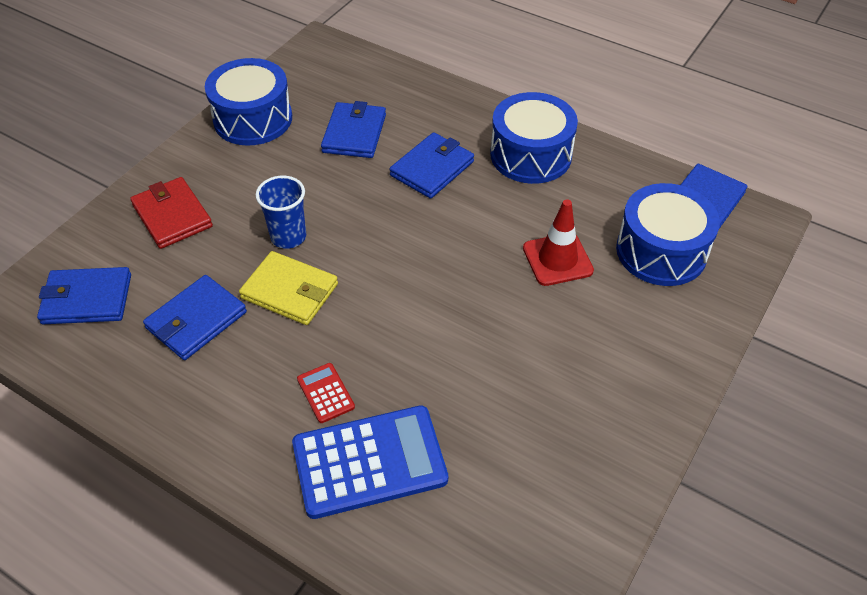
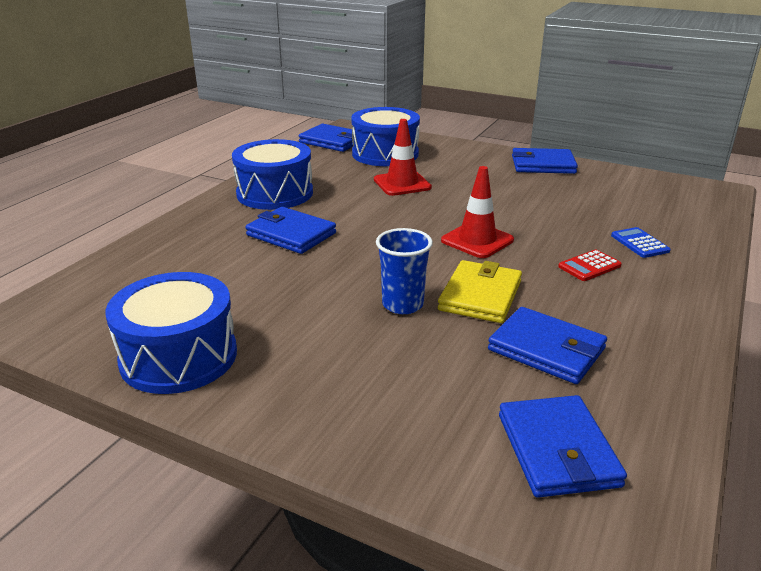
camera: 95 degrees left, 20 degrees down
red wallet [130,177,213,249] -> none
blue calculator [292,405,448,519] -> blue calculator [611,227,671,258], size x0.45
blue wallet [321,101,386,158] -> blue wallet moved to [512,148,578,174]
none -> red traffic cone [441,166,514,258]

